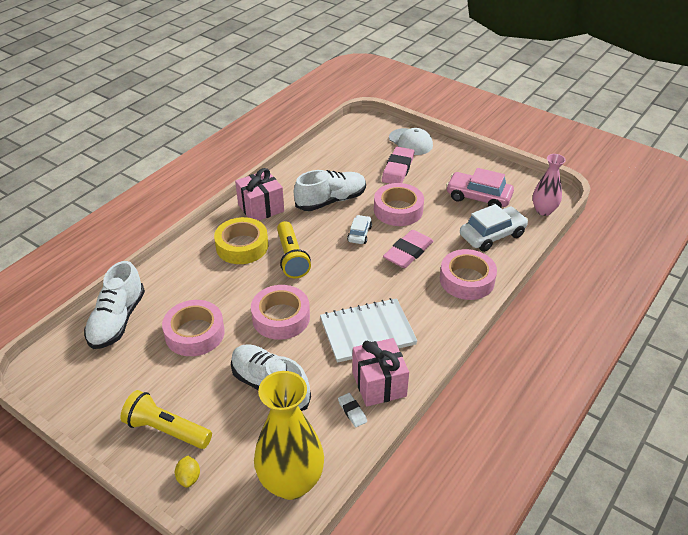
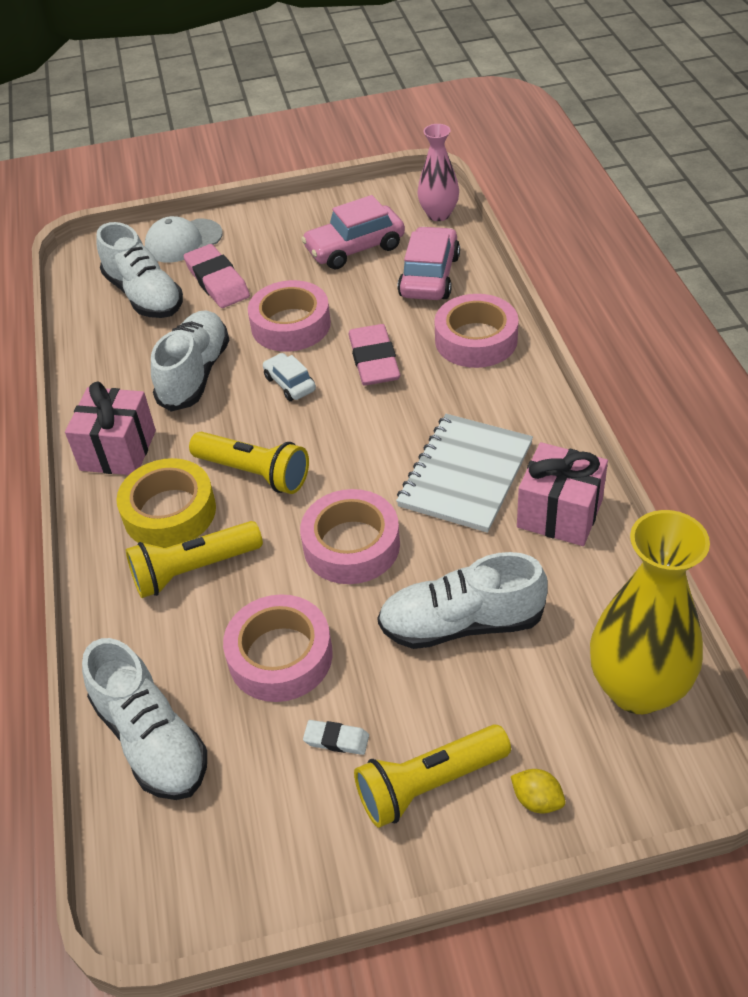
camera: 45 degrees left, 5 degrees up
white eraser [338,393,367,427] -> white eraser moved to [303,720,369,755]
white cap [389,128,433,155] -> white cap turned 150 degrees clockwise [145,216,223,263]
white car [460,204,529,252] -> pink car [397,226,460,300]
none -> white shoe [97,222,183,318]
none -> yellow flashlight [126,521,263,598]

